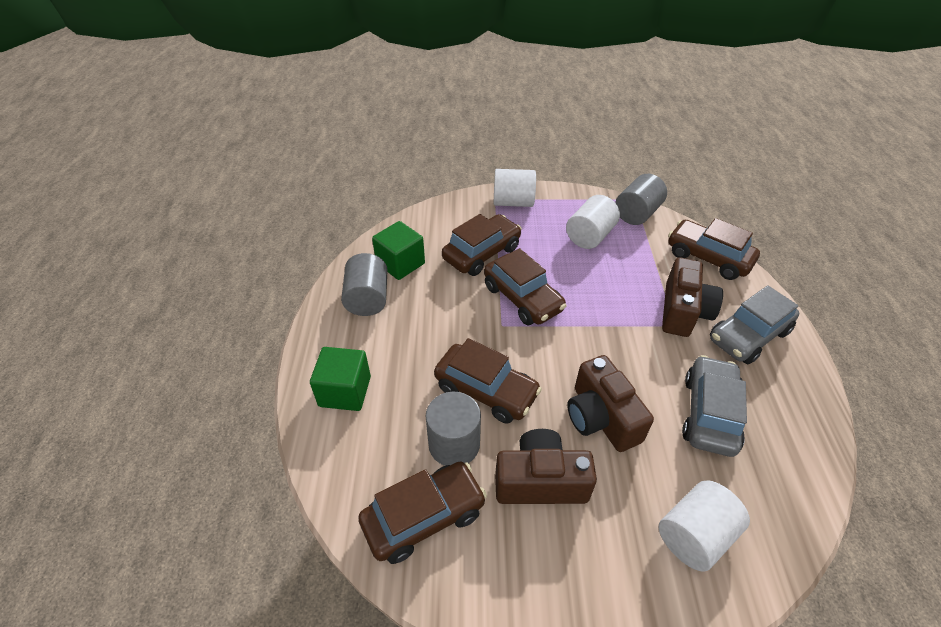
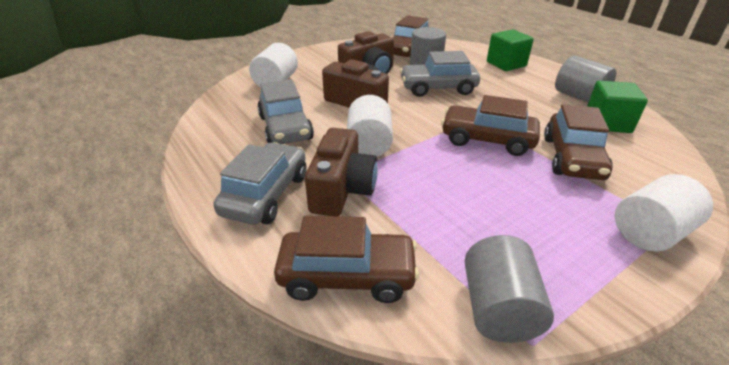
camera: 145 degrees right, 10 degrees down
brown car [434,338,542,424] -> grey car [400,51,480,97]
white cylinder [566,195,620,249] -> white cylinder moved to [347,95,393,157]
brown camera [662,257,723,337] -> brown camera turned 150 degrees counterclockwise [305,128,378,216]

